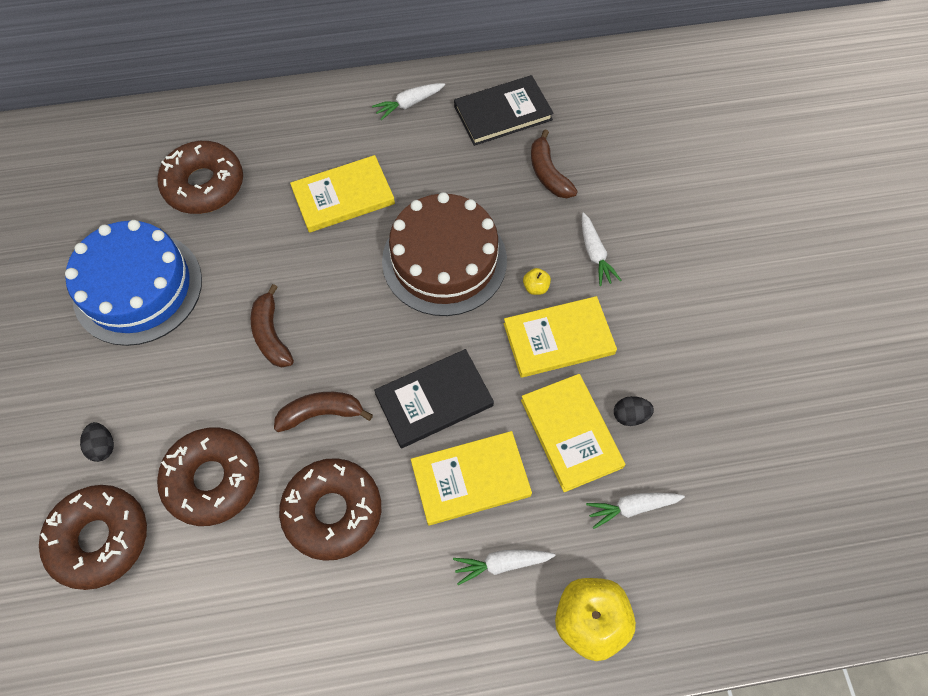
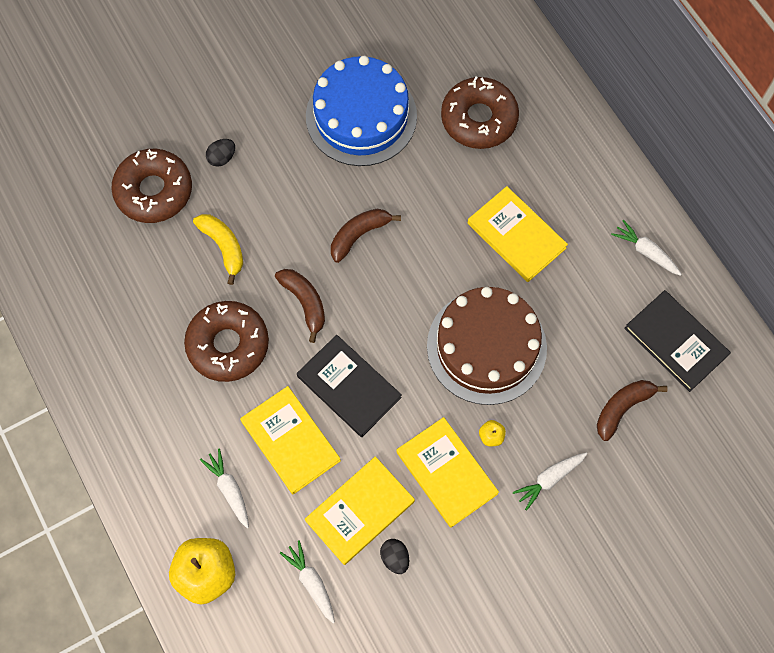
camera: 70 degrees right, 5 degrees up
brown donut [157,427,260,526] -> yellow banana [193,214,243,285]

